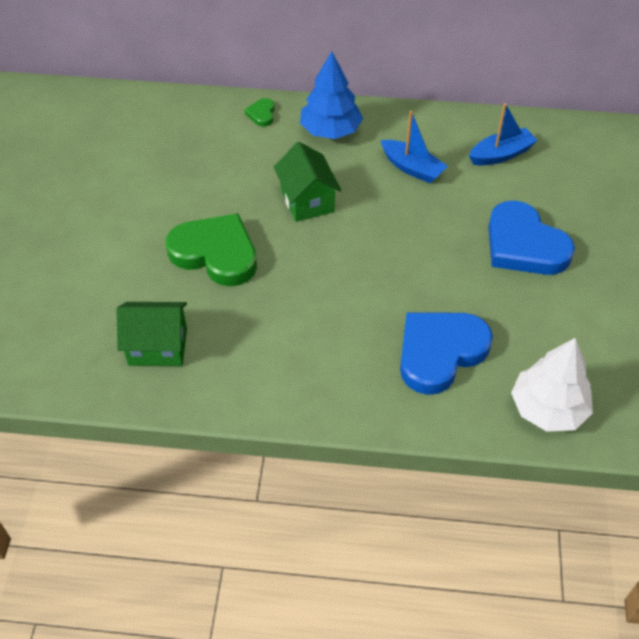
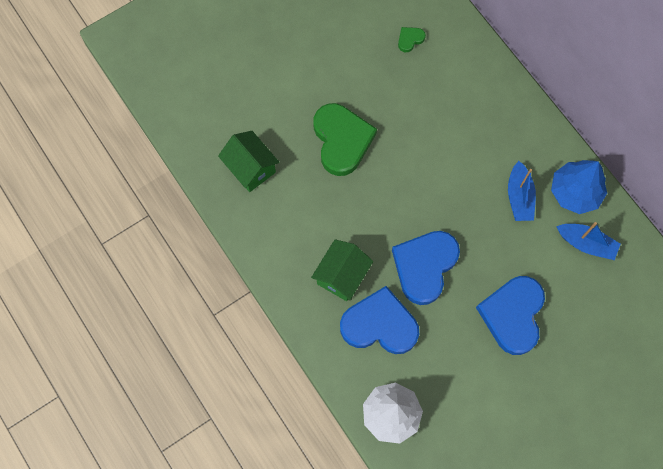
camera: 50 degrees right, 20 degrees up
green heart [244,98,275,126] -> green heart moved to [398,27,426,52]
green house [274,142,341,222] -> green house moved to [311,239,373,301]
blue tree [300,51,363,139] -> blue tree moved to [551,160,607,214]
none -> blue heart [392,231,460,305]

